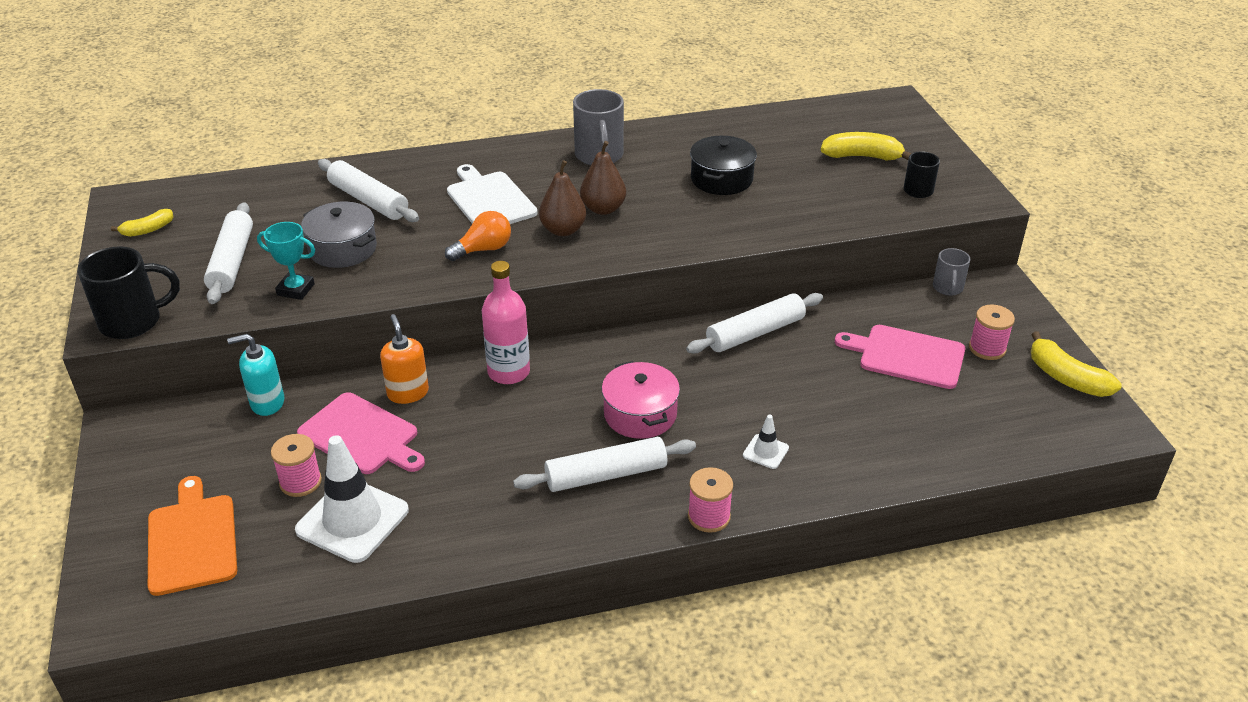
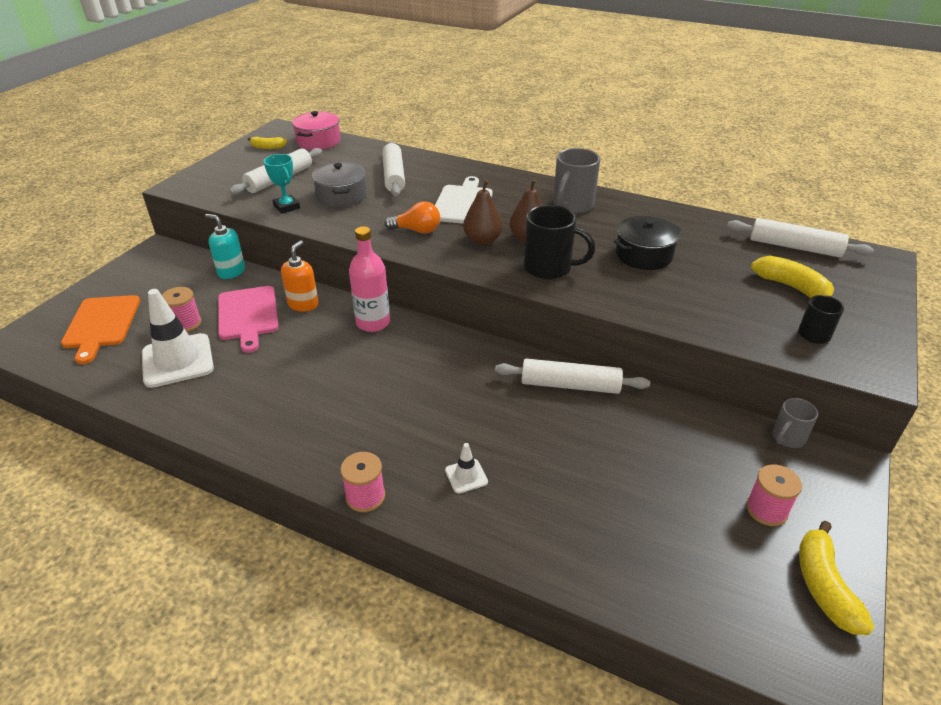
camera: 40 degrees right, 0 degrees up
black mug [77,247,180,339] -> black mug moved to [524,205,595,280]
orange cutting board [148,476,237,596] -> orange cutting board turned 150 degrees clockwise [61,295,140,364]
white rolling pin [513,437,696,492] -> white rolling pin moved to [727,218,874,258]
pink pot [602,361,680,439] -> pink pot moved to [292,111,340,150]
pink cutting board [835,325,965,389] -> none

